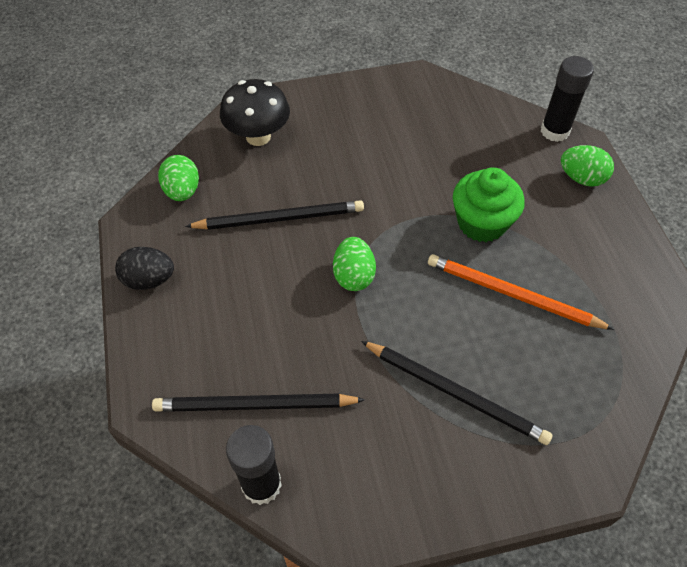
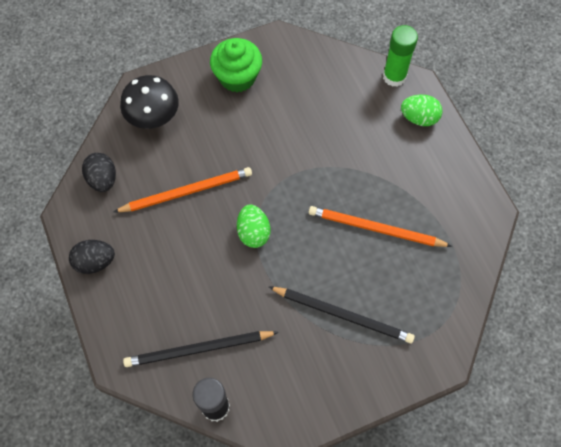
camera: 10 degrees left, 10 degrees up
green egg [158,155,199,201] -> black egg [82,153,116,192]
black pencil [185,200,364,230] -> orange pencil [114,167,252,212]
green cupcake [453,167,525,242] -> green cupcake moved to [210,38,262,92]
black glue stick [541,56,594,142] -> green glue stick [383,25,418,87]

